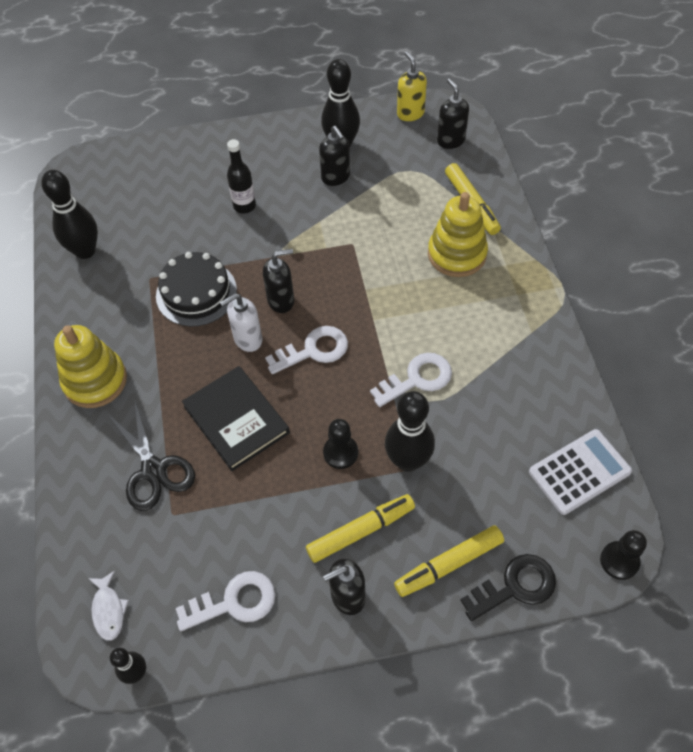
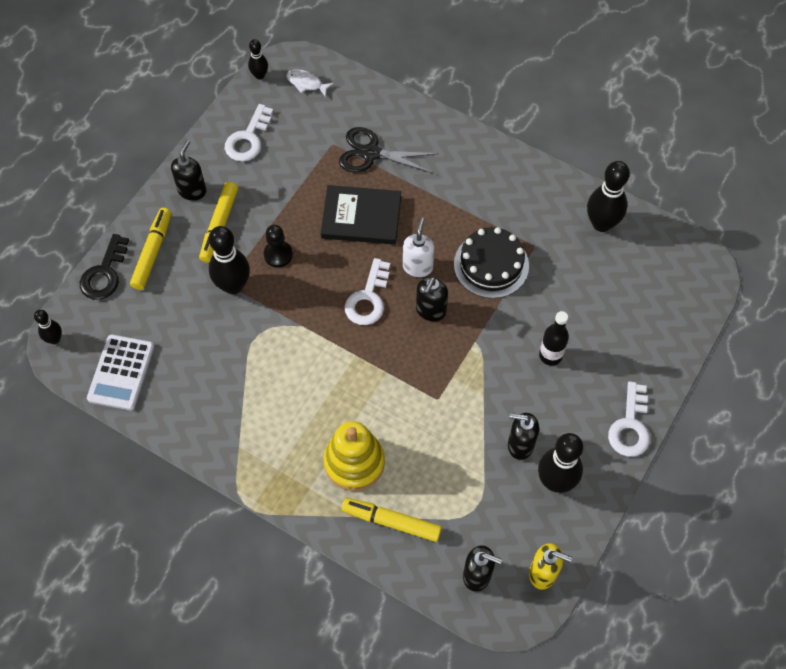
camera: 130 degrees right, 5 degrees up
yellow stacking toy [54,325,127,408] -> none
white key [370,353,452,407] -> white key moved to [608,382,650,457]
black pawn [600,530,647,580] -> black bowling pin [34,310,62,344]

